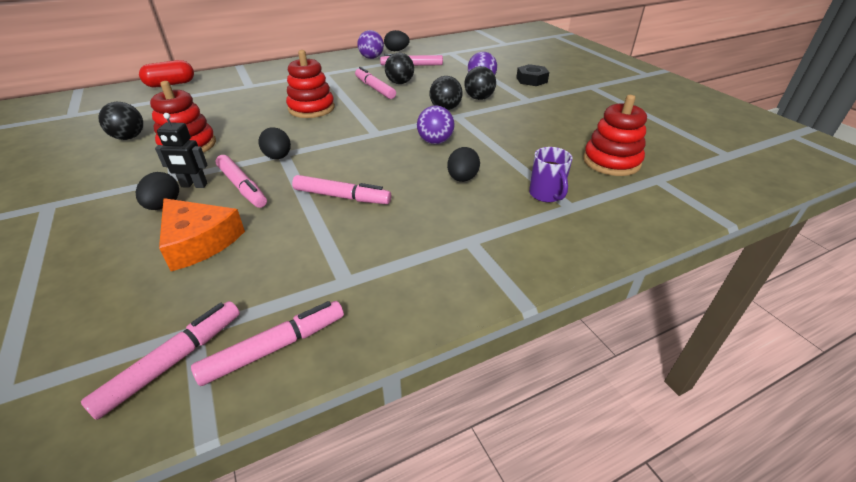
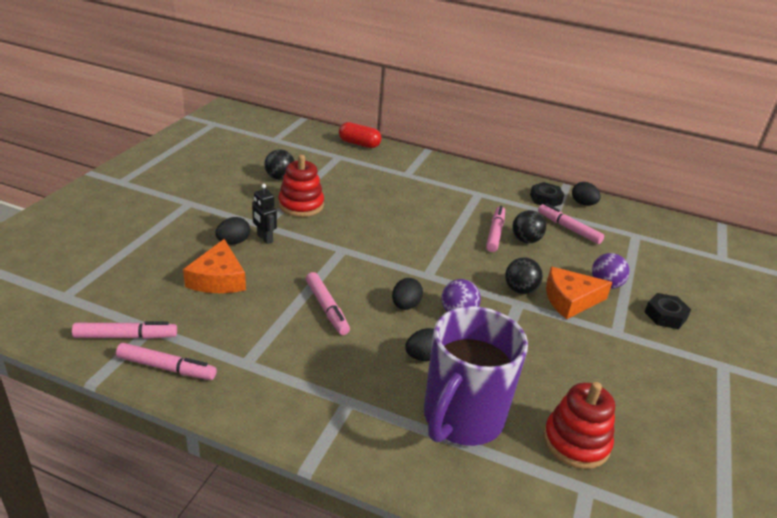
camera: 45 degrees right, 5 degrees down
pink marker [216,155,267,208] -> none
black egg [258,127,291,159] -> black egg moved to [392,278,423,310]
red stacking toy [286,50,335,118] -> none
purple ball [357,30,384,59] -> black nut [530,182,564,207]
black ball [464,66,496,100] -> orange cheese [546,267,612,319]
purple mug [529,147,572,203] -> purple mug [424,306,528,446], size x2.34

